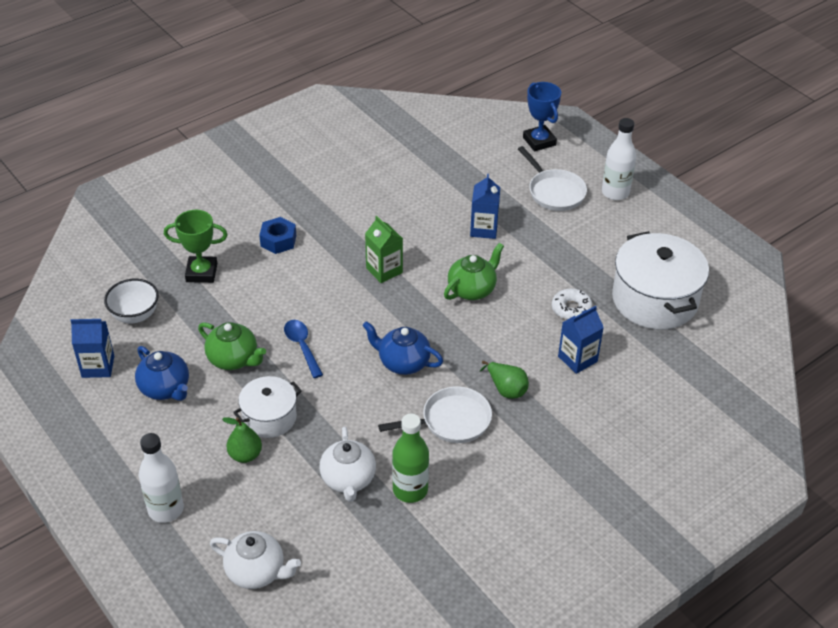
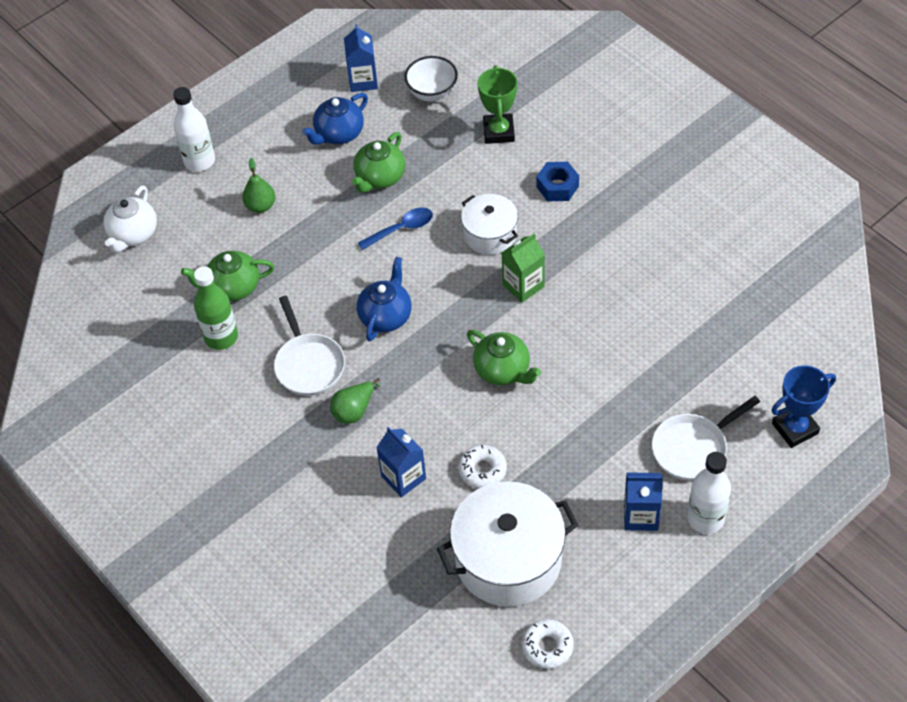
camera: 90 degrees right, 10 degrees up
white pot [233,376,302,438] -> white pot moved to [461,194,518,255]
white teapot [319,427,376,502] -> green teapot [181,251,275,301]
blue carton [470,174,500,239] -> blue carton moved to [624,472,663,531]
none -> white donut [522,619,574,669]

